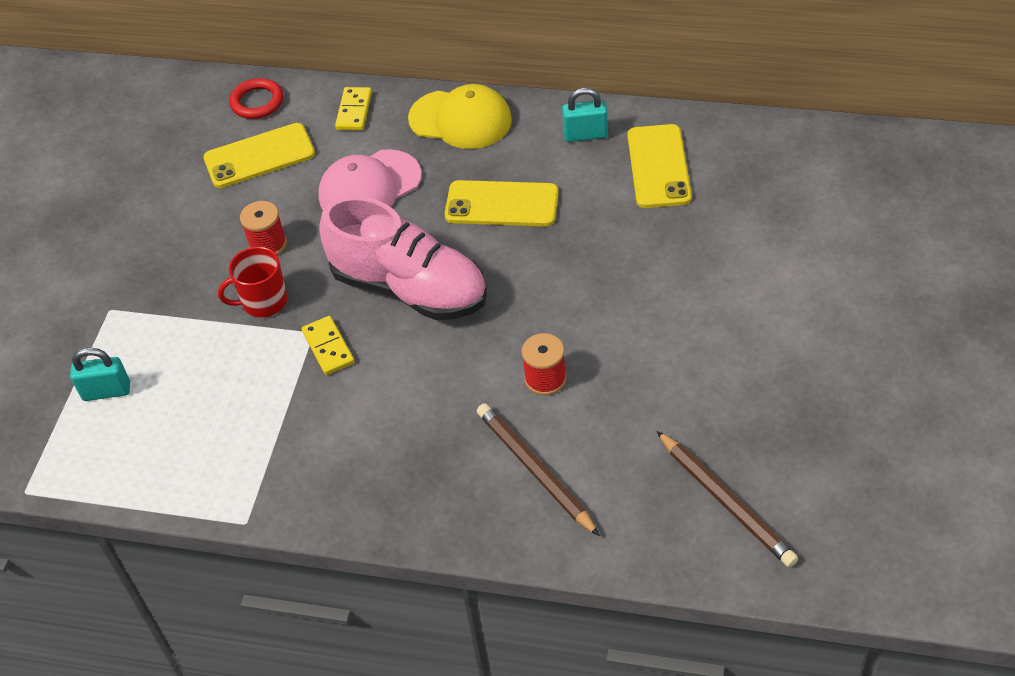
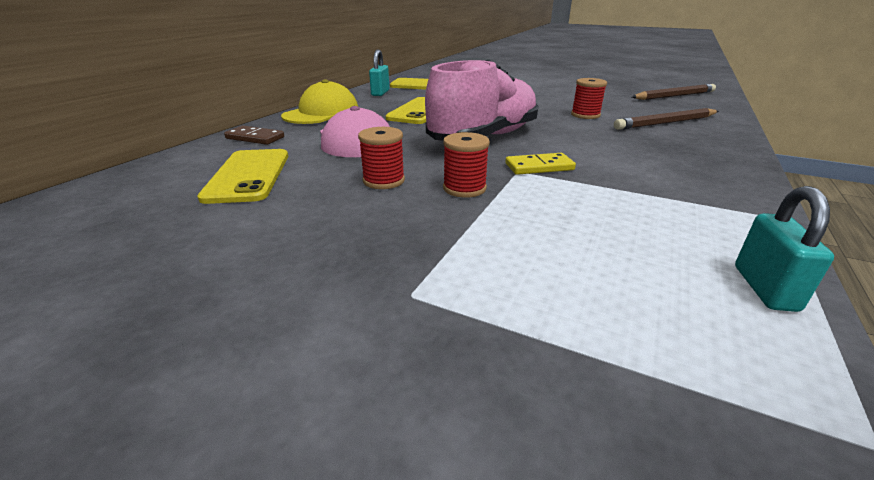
camera: 80 degrees left, 20 degrees down
turquoise padlock [70,348,130,401] -> turquoise padlock moved to [735,186,834,312]
red mug [218,246,288,317] -> red spool [443,132,490,198]
red ring [229,78,283,119] -> none
yellow domino [335,87,372,130] -> brown domino [224,126,284,145]

